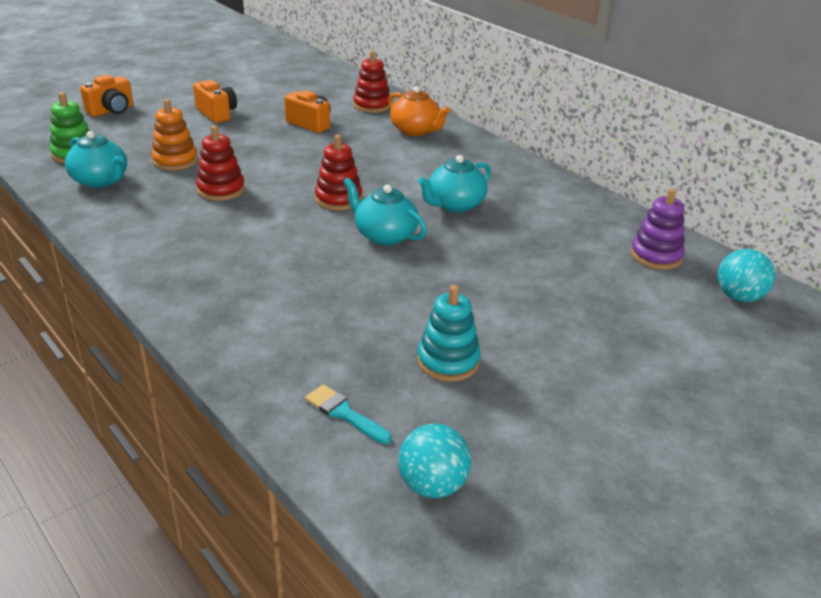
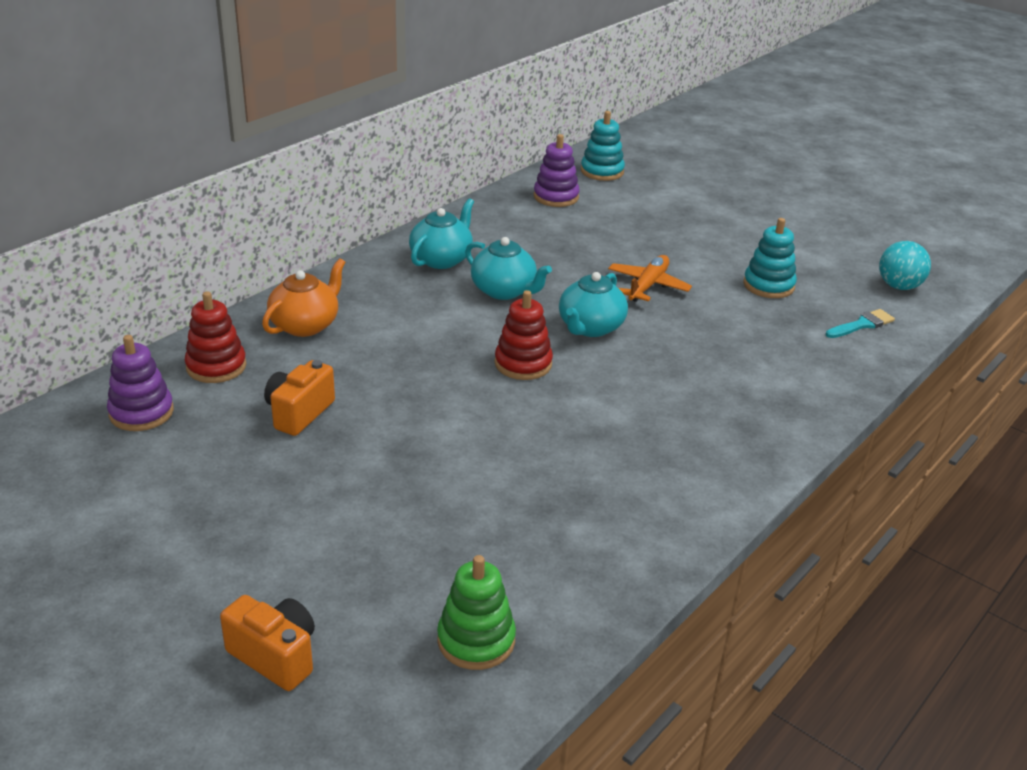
camera: 100 degrees left, 0 degrees up
turquoise teapot [65,131,127,188] -> turquoise teapot moved to [409,198,474,269]
orange stacking toy [151,99,198,171] -> none
orange camera [193,80,237,123] -> none
red stacking toy [196,125,245,201] -> none
turquoise brush [305,384,392,444] -> turquoise brush turned 150 degrees counterclockwise [826,309,895,338]
turquoise ball [718,249,776,302] -> turquoise stacking toy [581,111,625,181]
none -> purple stacking toy [107,335,174,431]
none -> orange plane [608,255,692,302]

